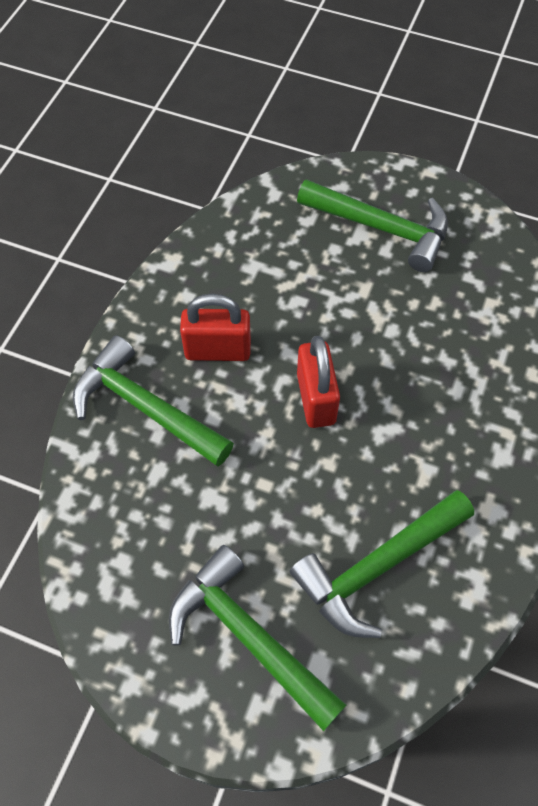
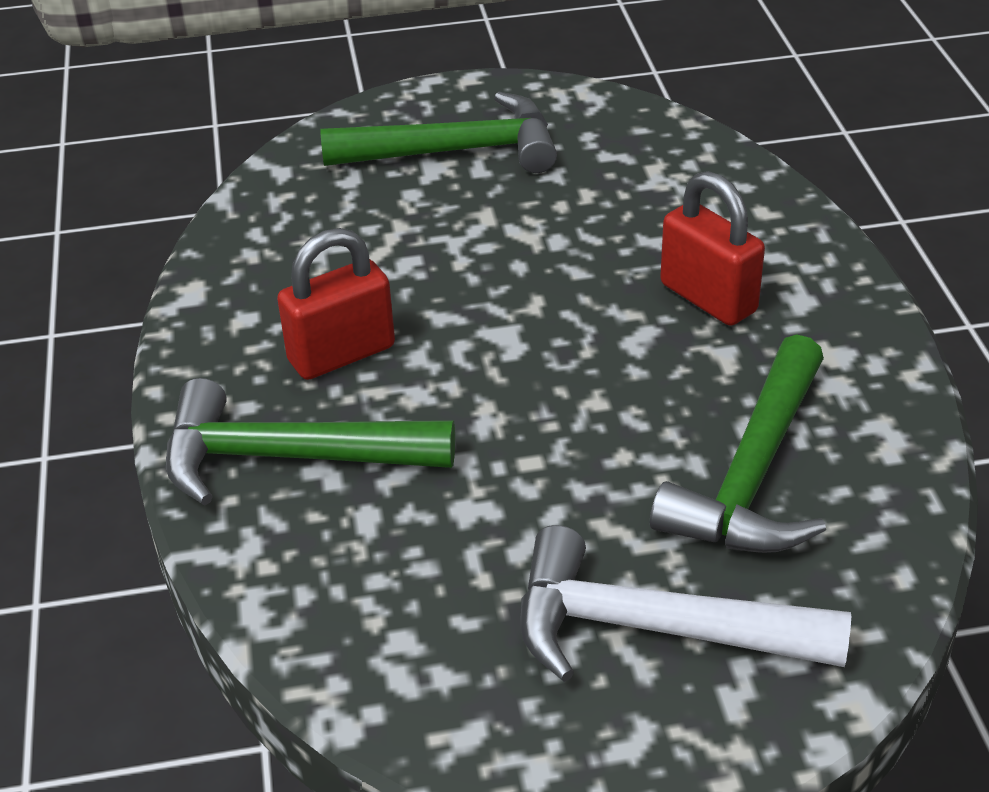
camera: 30 degrees left, 20 degrees down
green hammer [169,545,346,731] -> white hammer [521,525,851,682]
red padlock [297,336,340,428] -> red padlock moved to [660,171,765,326]

